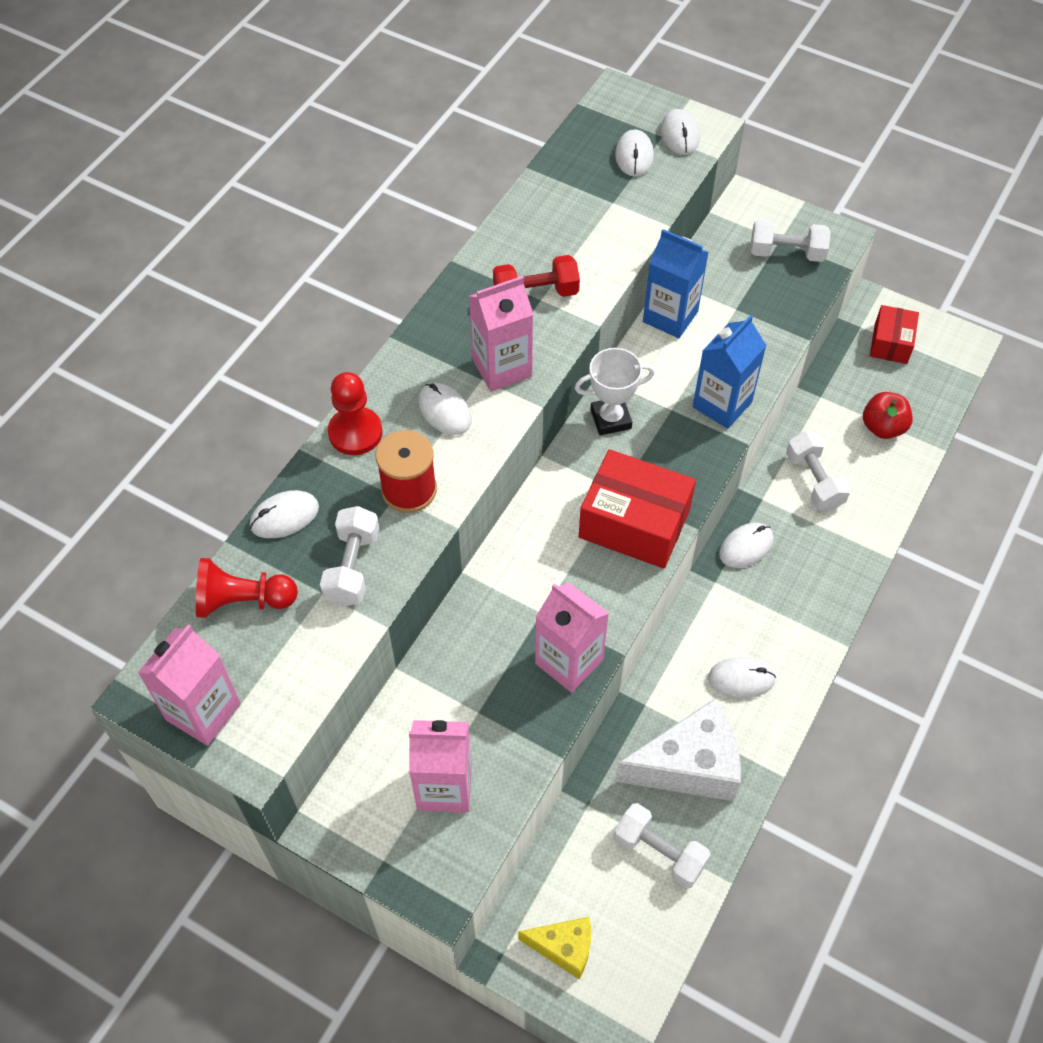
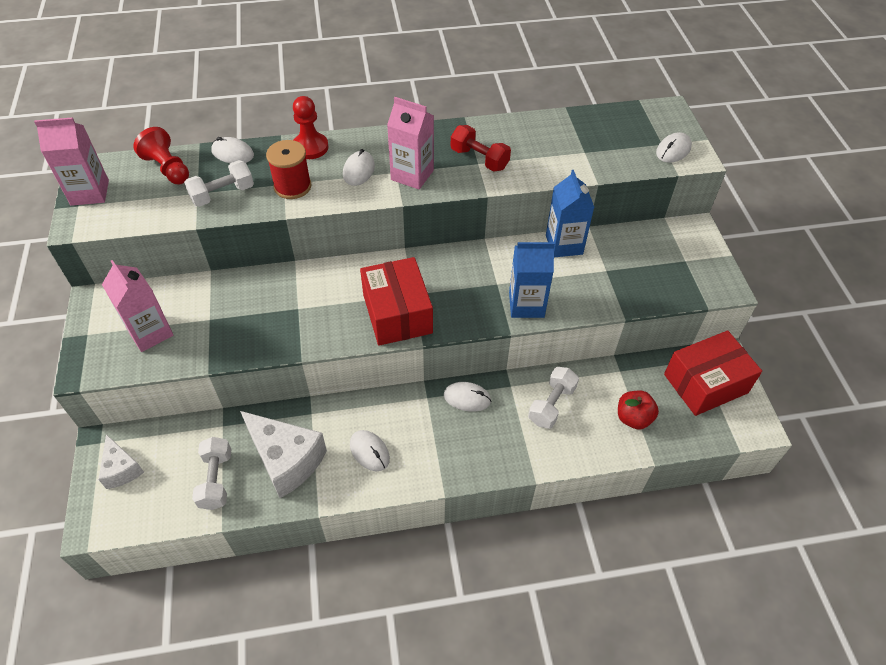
camera: 50 degrees right, 5 degrees down
yellow cheese [518,917,591,979] -> white cheese [98,434,144,489]
pink carton [535,583,609,693] -> none
white trophy [575,348,655,435] -> none
white mouse [615,129,654,177] -> none
white dumbbell [750,219,830,262] -> none
red box [870,305,919,364] -> red box [664,331,762,416], size x1.72

